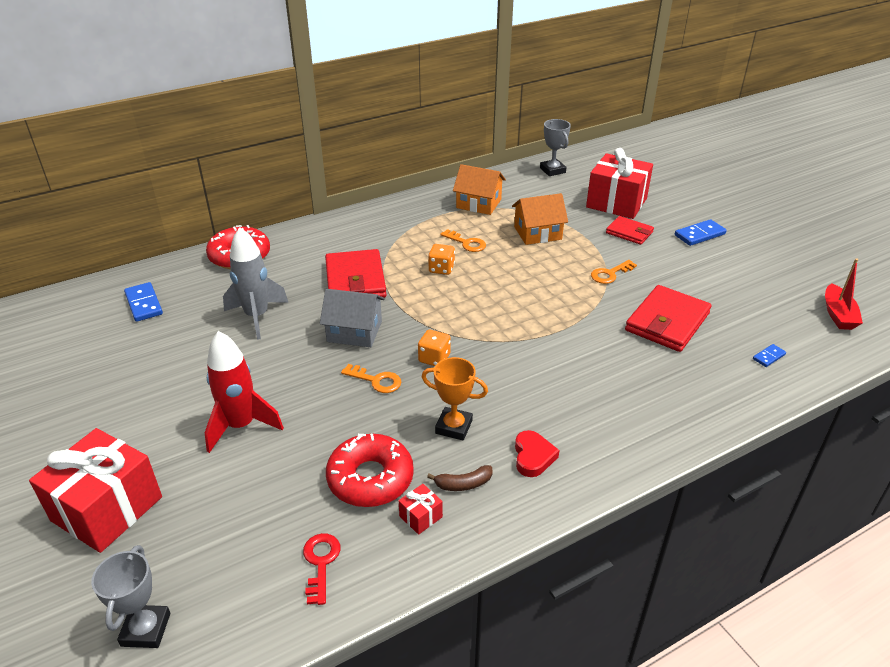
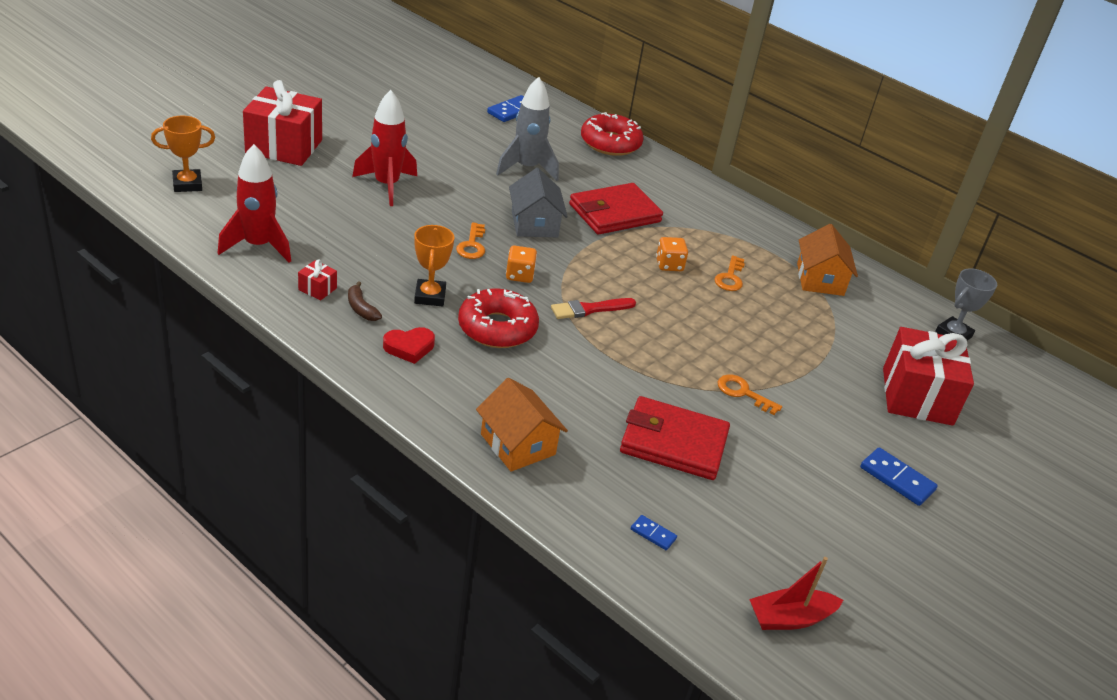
camera: 65 degrees right, 0 degrees up
grey trophy [91,545,170,648] -> orange trophy [151,116,215,192]
red key [303,533,341,605] -> red rocket [218,144,291,262]
red donut [326,434,414,507] -> red donut moved to [458,288,539,348]
orange house [512,193,568,245] -> orange house moved to [476,378,568,472]
red wallet [606,216,654,245] -> none
none -> red brush [551,298,636,319]

